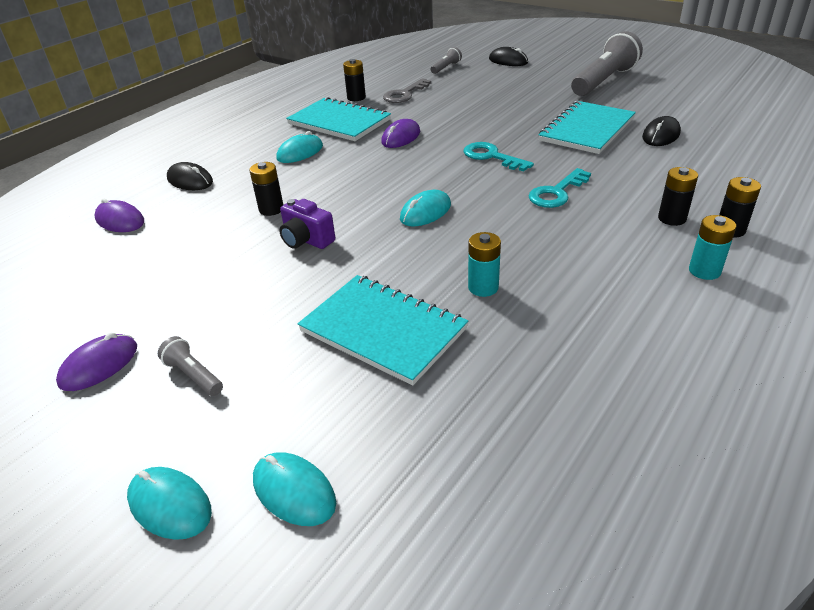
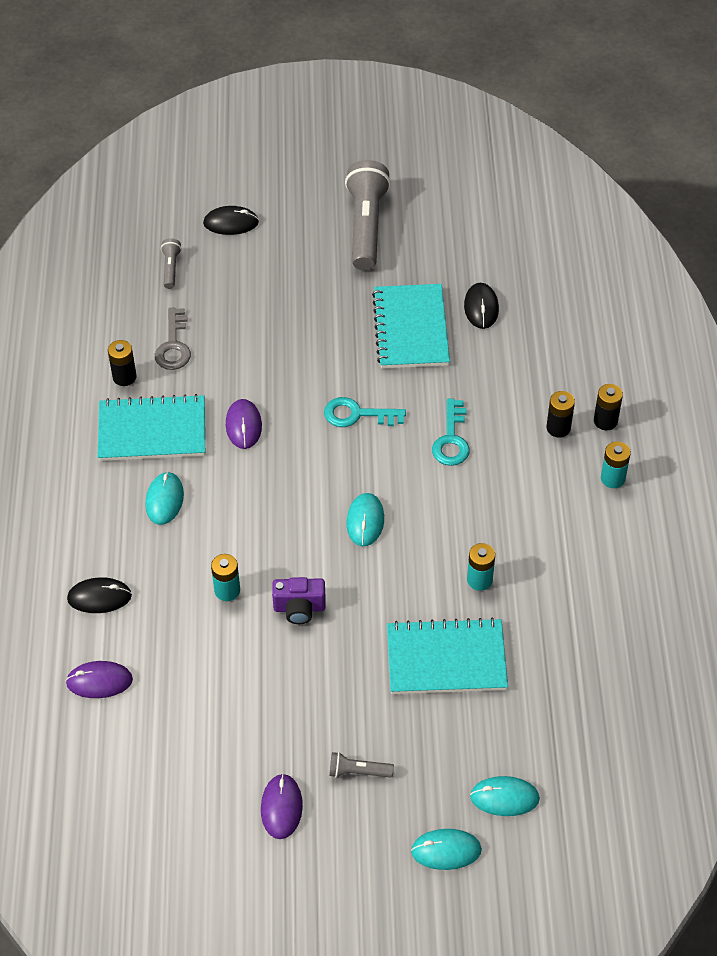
camera: 40 degrees left, 15 degrees up
black battery [250,162,283,216] -> turquoise battery [211,554,240,601]

